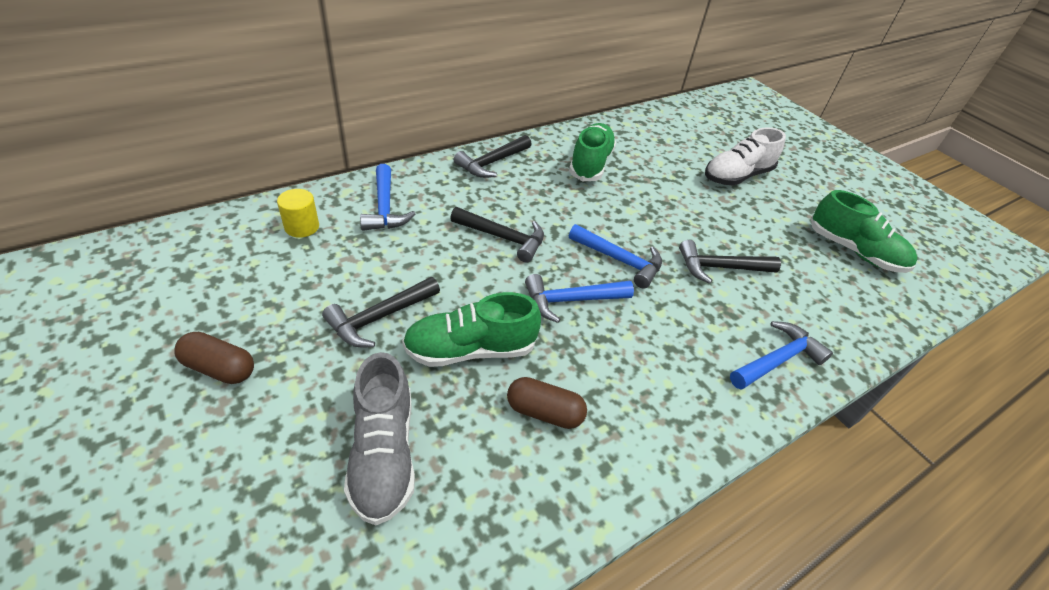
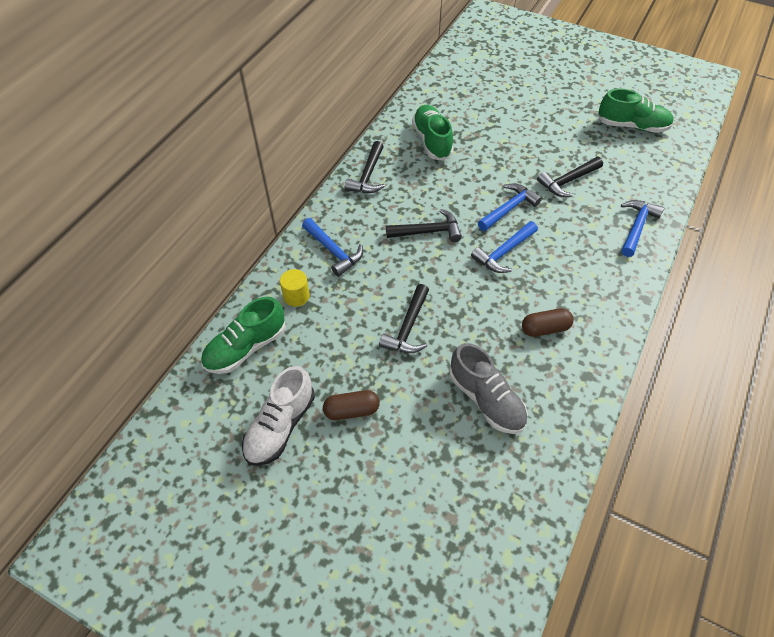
camera: 25 degrees left, 10 degrees up
green shoe [402,292,541,367] -> green shoe moved to [201,297,286,374]
blue hammer [569,224,662,289] -> blue hammer turned 45 degrees counterclockwise [478,183,542,231]
white shoe [705,127,786,185] -> white shoe moved to [242,366,315,466]

